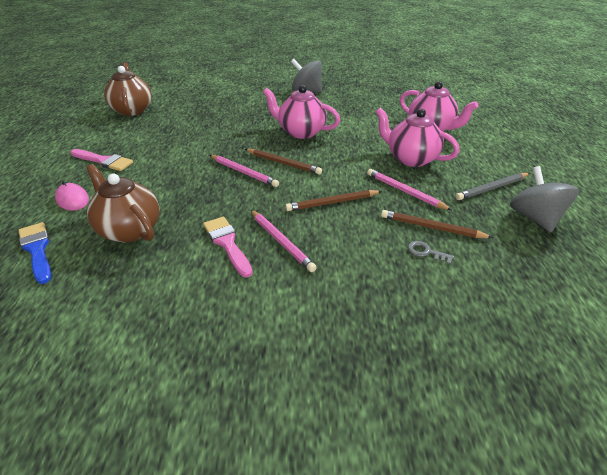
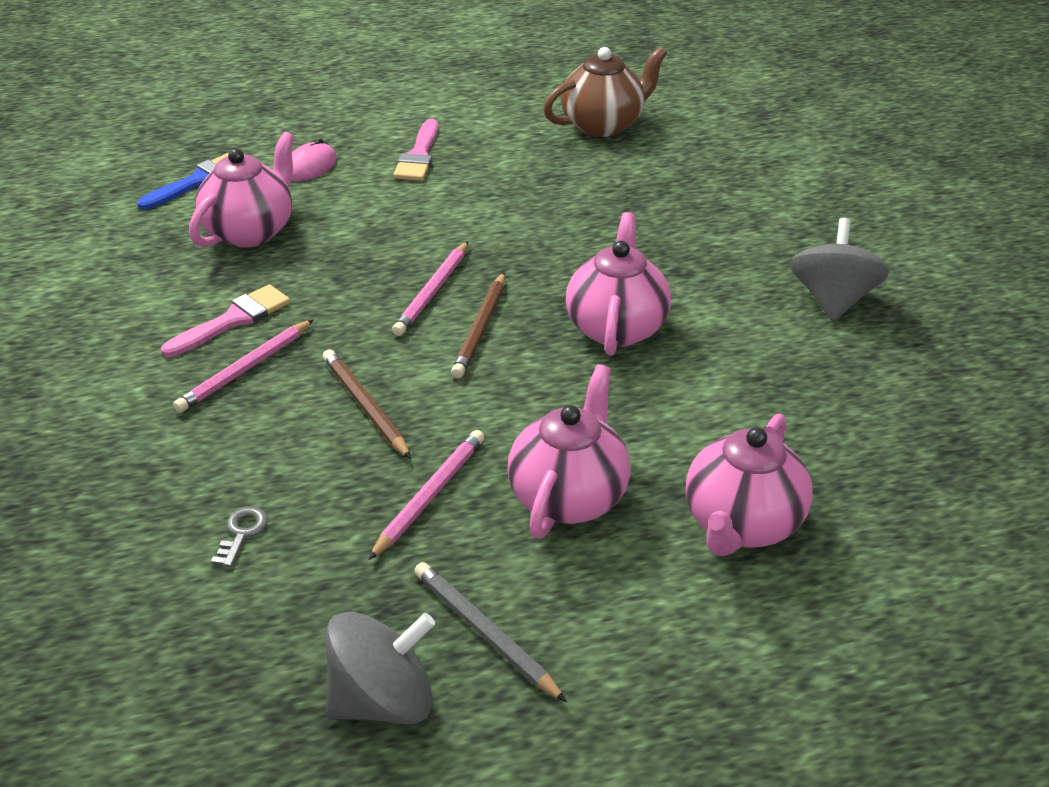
camera: 75 degrees right, 0 degrees up
brown teapot [86,164,159,242] -> pink teapot [189,131,295,247]
brown pencil [381,210,493,238] -> none

